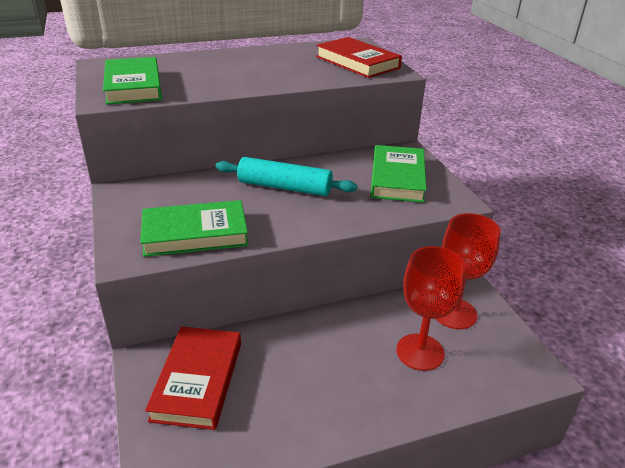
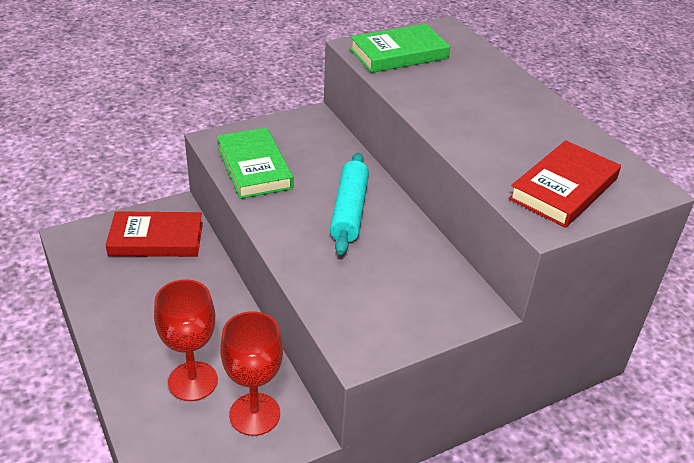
camera: 80 degrees right, 5 degrees up
green book [370,145,427,203] -> none

